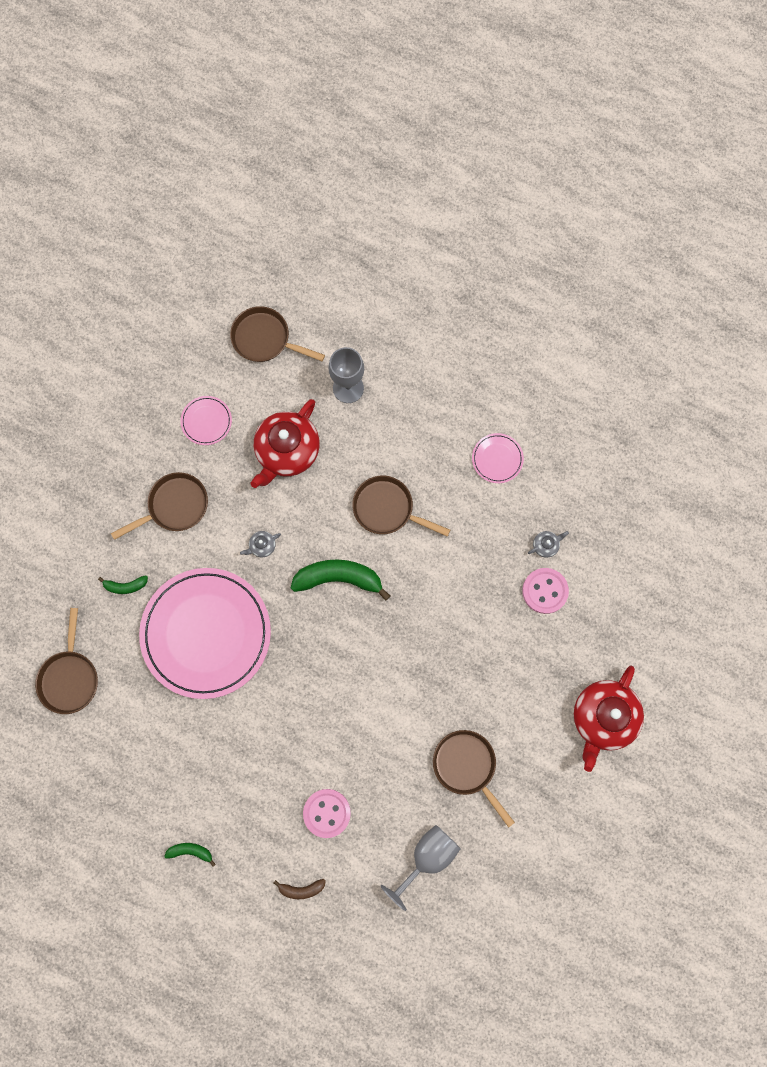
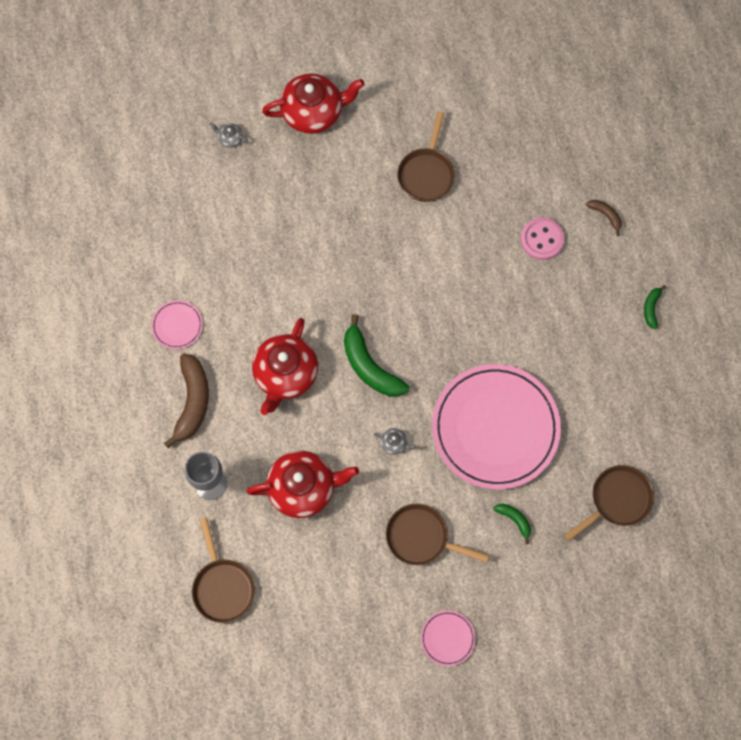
camera: 130 degrees left, 5 degrees down
green banana [164,843,216,867] -> green banana turned 45 degrees clockwise [644,285,666,329]
pink plate [180,396,232,445] -> pink plate moved to [421,610,476,666]
brown pan [352,476,450,537] -> red teapot [252,318,318,415]
grey goblet [381,825,461,911] -> none
pink button [522,568,569,614] -> none
grey teapot [528,531,569,558] -> grey teapot moved to [209,123,248,148]
none -> brown banana [164,353,209,448]

